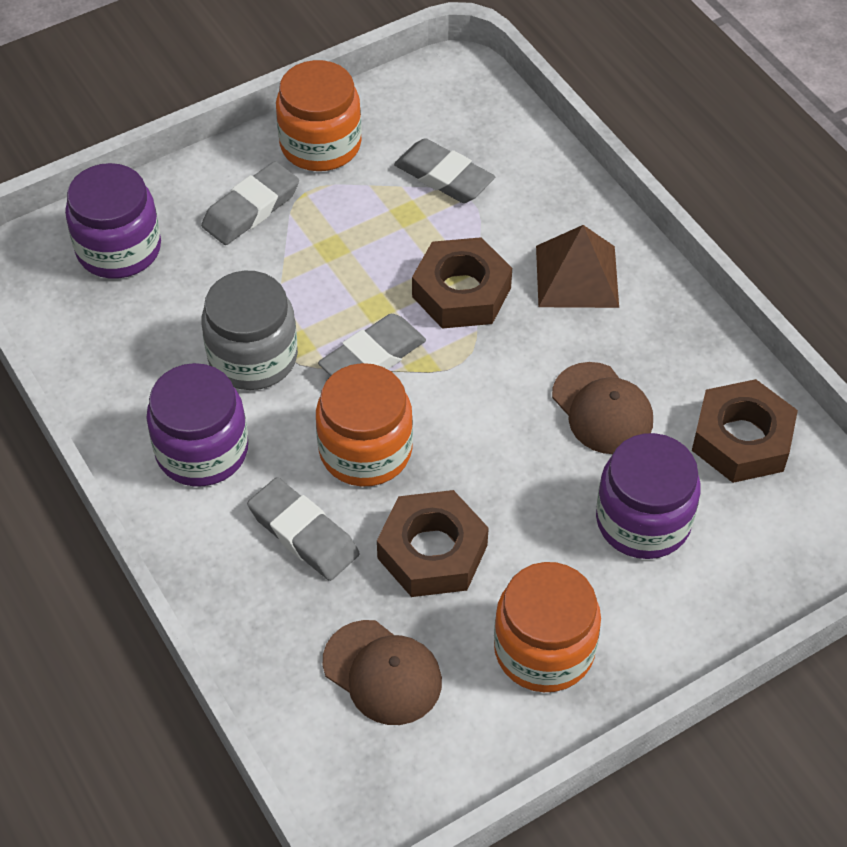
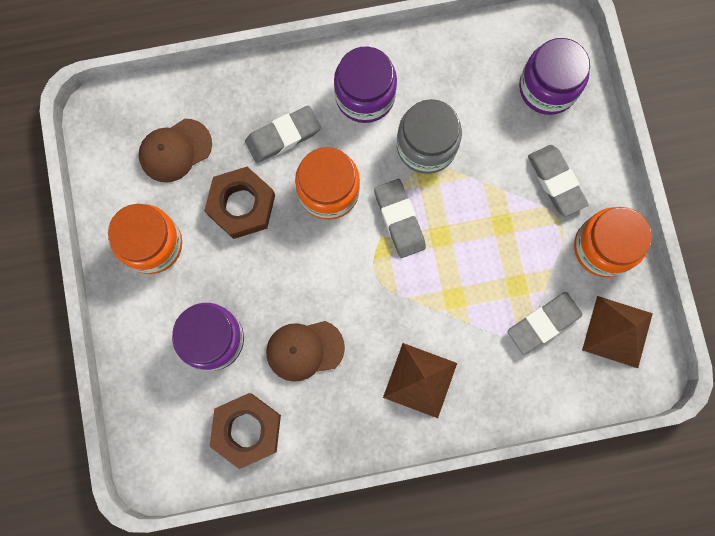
camera: 110 degrees right, 25 degrees up
brown nut [412,237,512,329] -> none
none -> brown pyramid [582,296,653,368]

